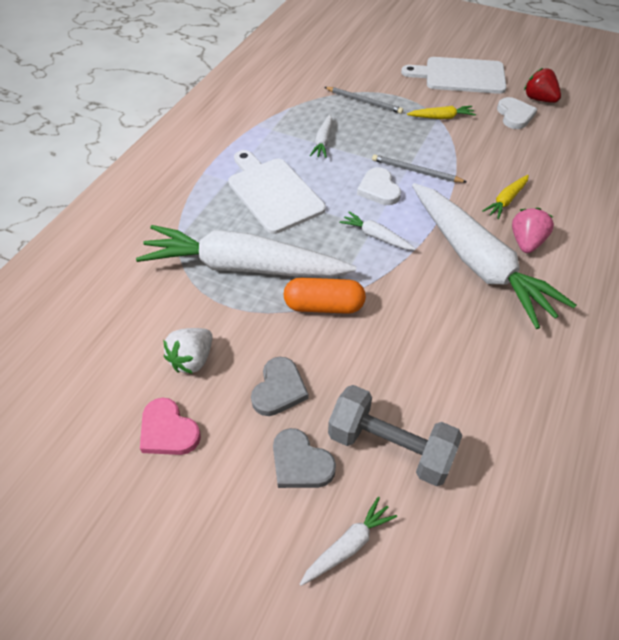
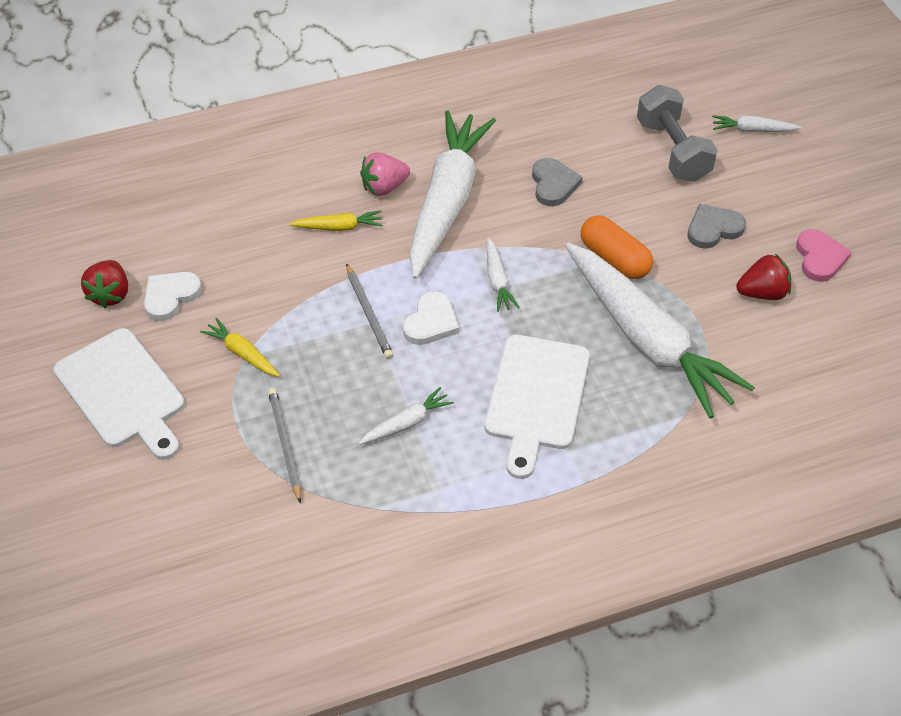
camera: 135 degrees left, 0 degrees up
white strawberry [163,328,213,374] -> red strawberry [736,254,791,300]
grey heart [273,428,336,488] -> grey heart moved to [532,158,582,206]

